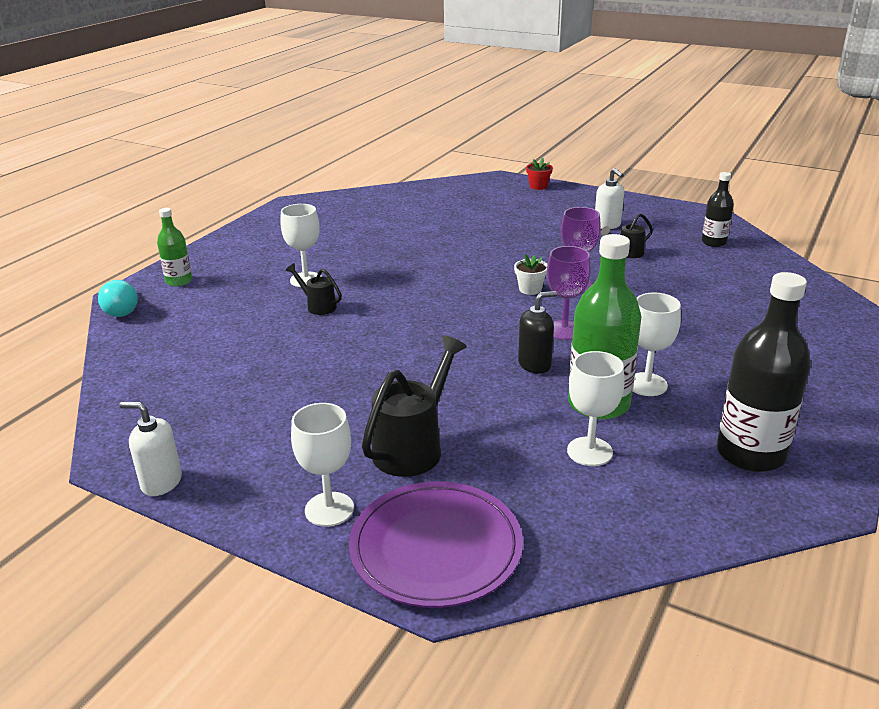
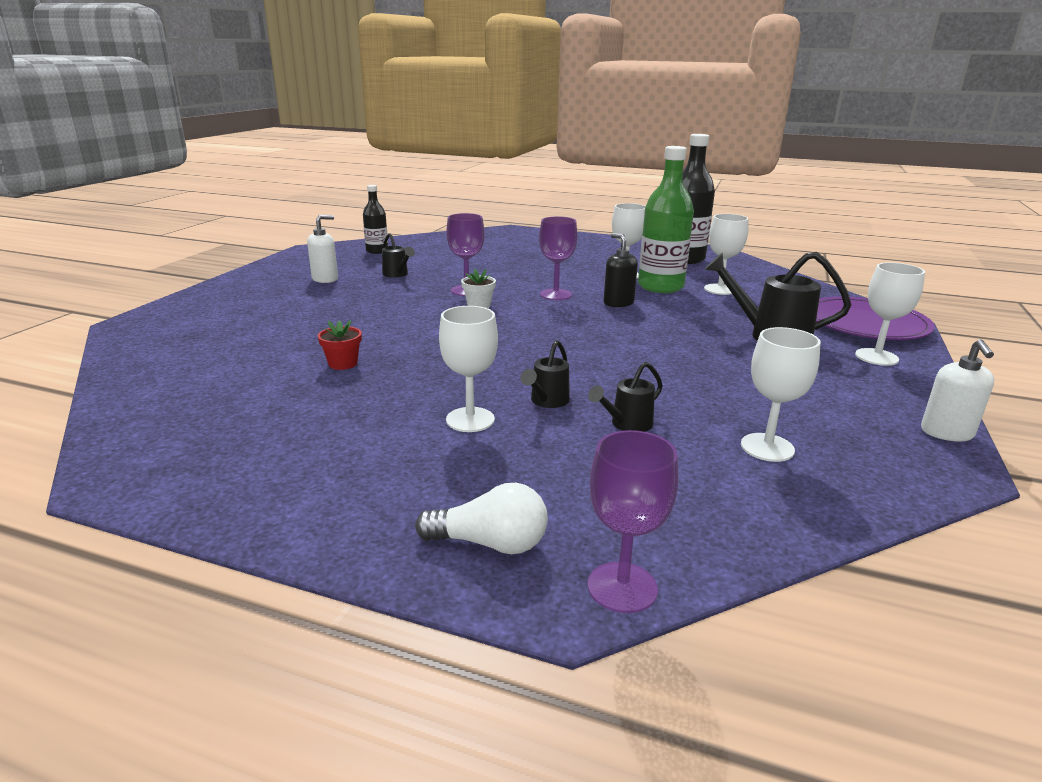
camera: 100 degrees left, 5 degrees down
turquoise light bulb [98,280,138,317] -> purple goblet [588,430,678,613]
green bottle [157,208,192,286] -> white light bulb [415,483,548,554]
red flower pot [526,158,553,190] -> red flower pot moved to [317,320,362,370]
none -> black watering can [588,362,663,432]
none -> white goblet [741,327,821,462]

